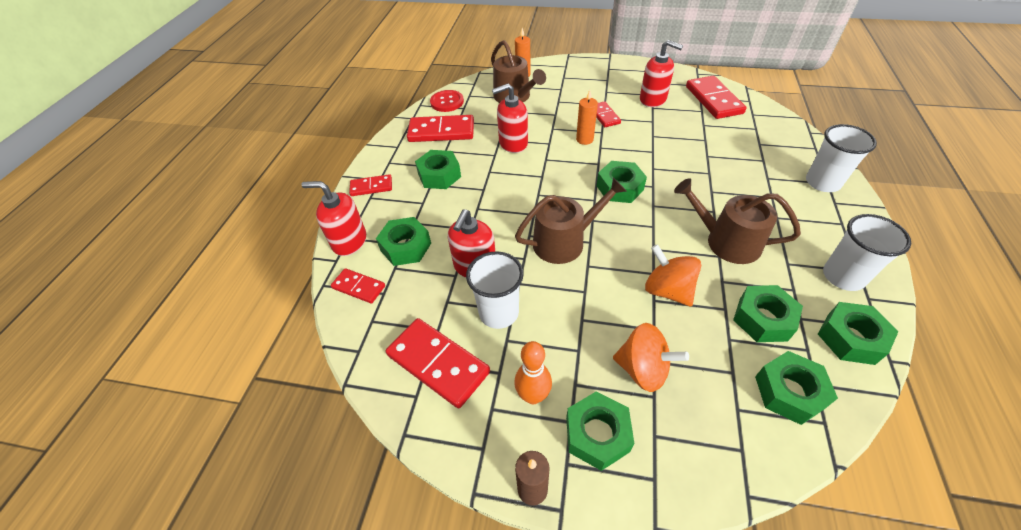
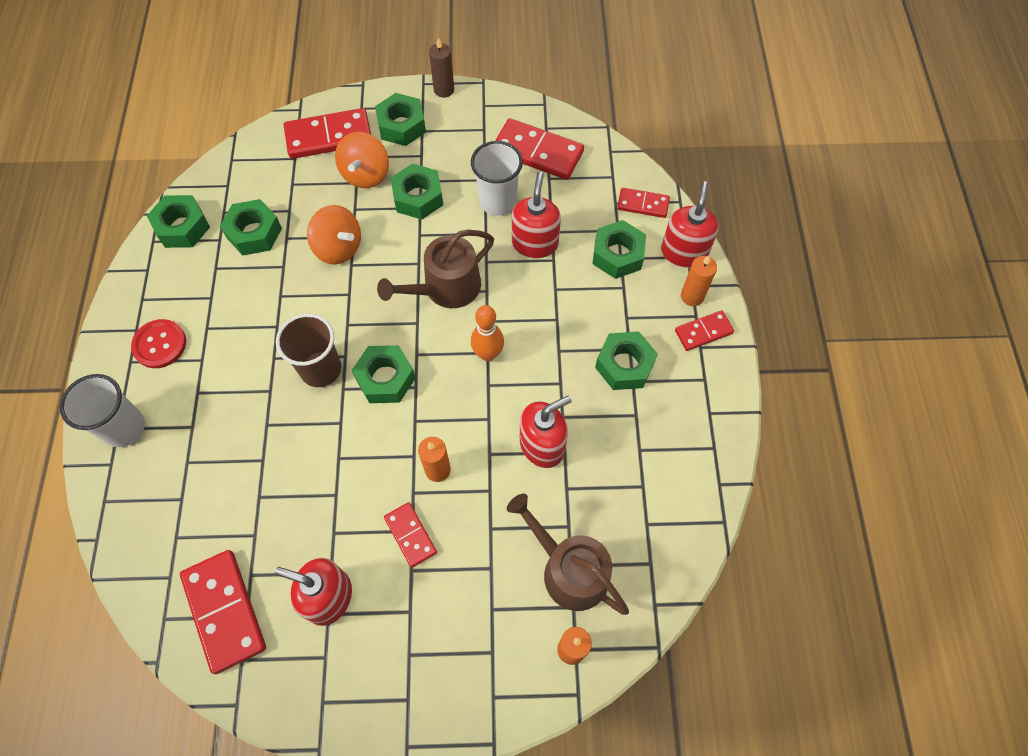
camera: 165 degrees right, 15 degrees up
red soap dispenser [301,181,366,256] -> red soap dispenser turned 75 degrees counterclockwise [661,181,719,268]
red domino [407,115,474,142] -> red domino moved to [284,108,371,159]
red button [430,90,464,112] -> red button moved to [131,319,186,368]
orange bowling pin [514,341,552,404] -> orange bowling pin moved to [471,305,504,361]
orange spinning top [613,323,689,392] -> orange spinning top turned 90 degrees counterclockwise [335,132,389,188]
brown watering can [674,178,801,264] -> none
green nut [755,351,838,425] -> green nut moved to [391,163,443,220]
white cup [823,214,911,291] -> none
none -> brown cup [276,313,341,387]
none -> orange candle [681,256,717,306]

